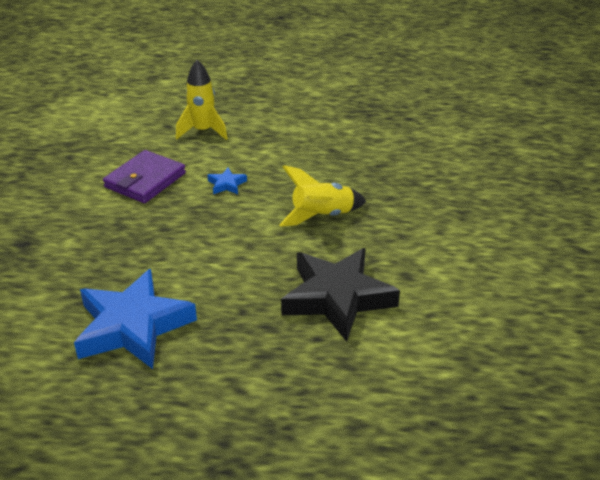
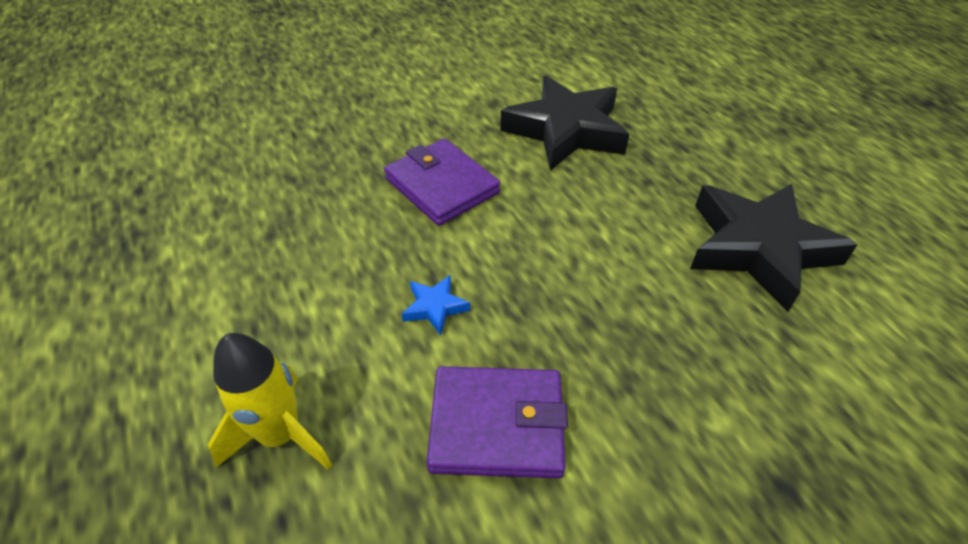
camera: 120 degrees left, 10 degrees up
blue star [74,269,197,369] -> black star [690,184,858,311]
yellow rocket [279,165,366,227] -> purple wallet [384,138,500,226]

